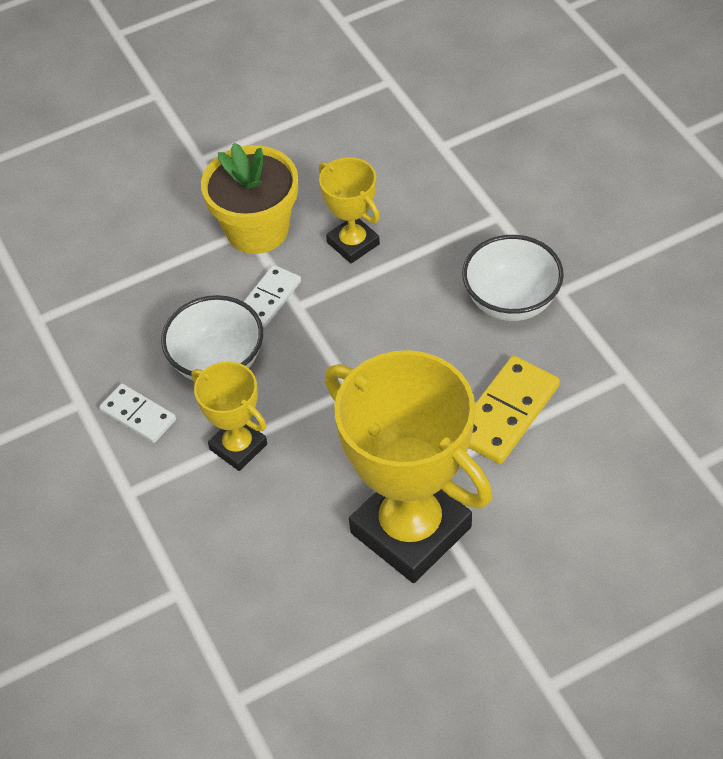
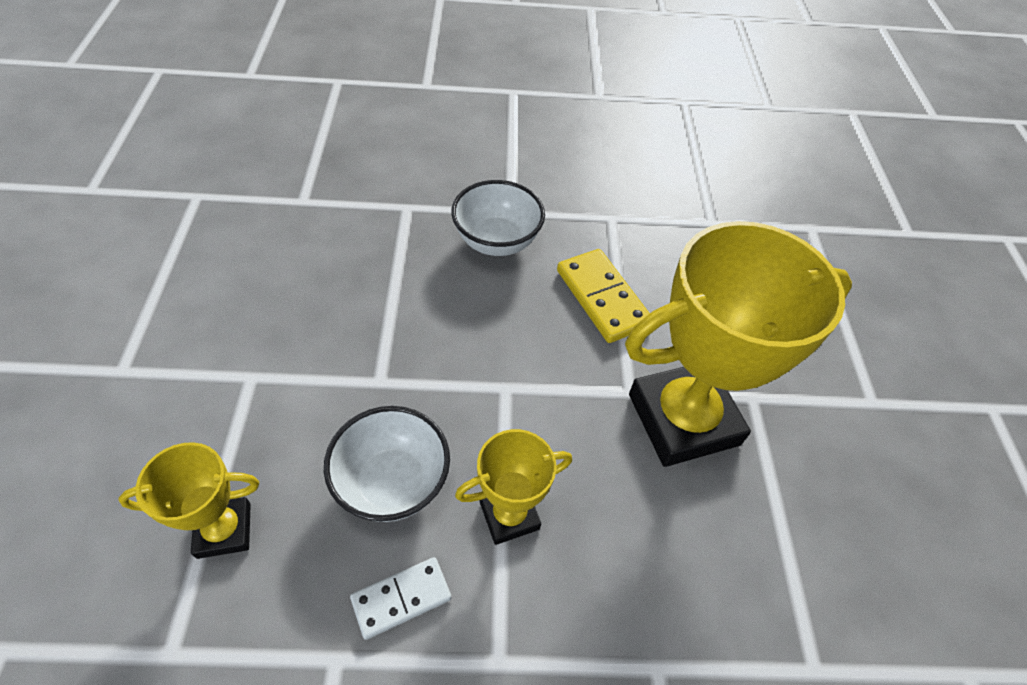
camera: 70 degrees left, 0 degrees up
yellow flower pot [201,143,298,254] -> none
white domino [244,265,301,327] -> none
yellow trophy [319,157,380,263] -> yellow trophy moved to [118,442,259,559]

